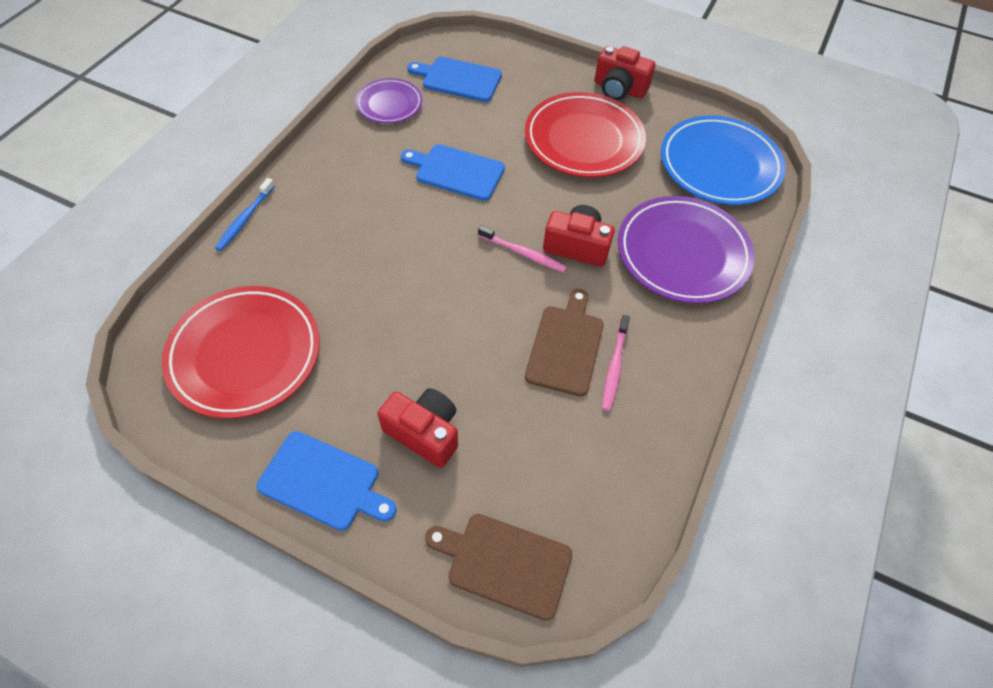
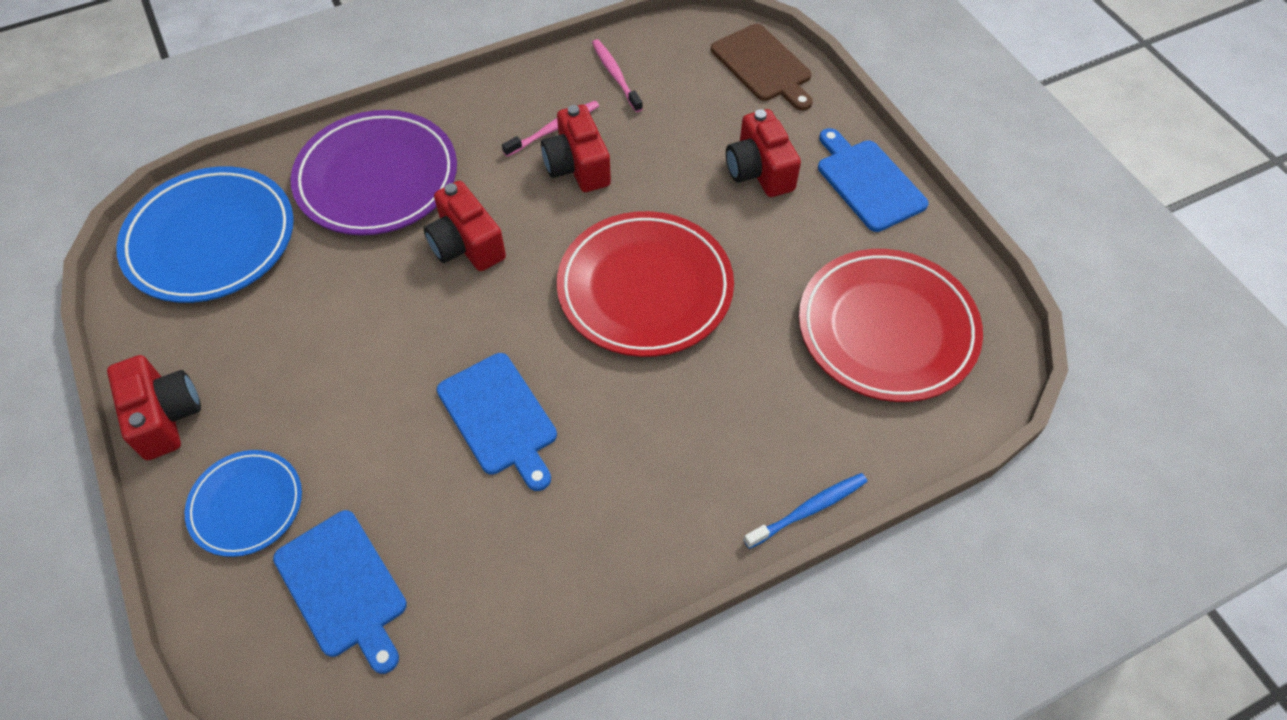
camera: 140 degrees left, 0 degrees up
purple plate [356,78,422,123] -> none
pink toothbrush [478,225,567,272] -> pink toothbrush moved to [592,39,643,112]
red plate [525,92,646,177] -> red plate moved to [557,211,734,357]
brown cutting board [525,289,604,397] -> red camera [541,105,611,192]
none -> blue plate [185,450,302,557]

